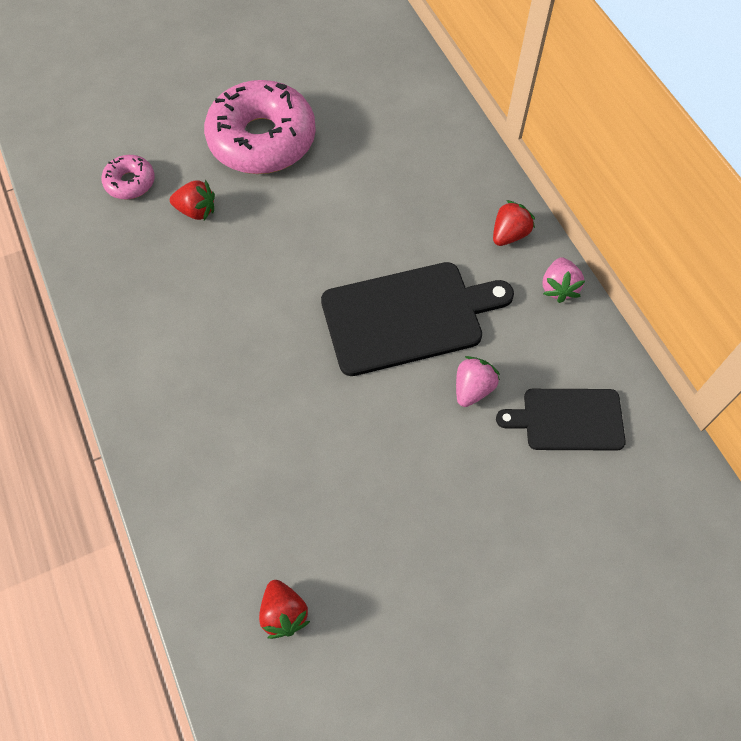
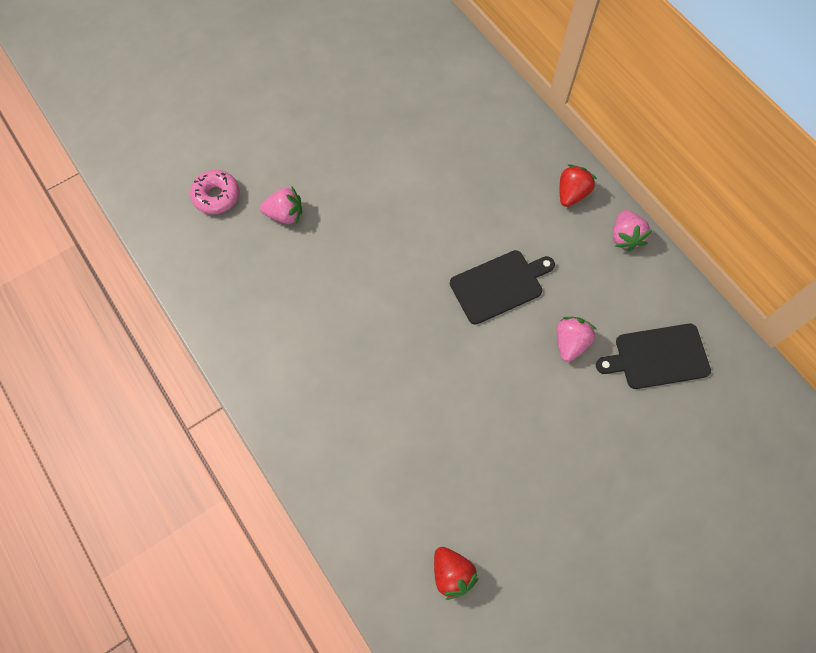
camera: 10 degrees left, 5 degrees up
red strawberry [170,179,215,220] -> pink strawberry [260,186,302,224]
pink donut [204,80,316,174] -> none
black cutting board [321,262,514,376] -> black cutting board [450,250,555,325], size x0.62

